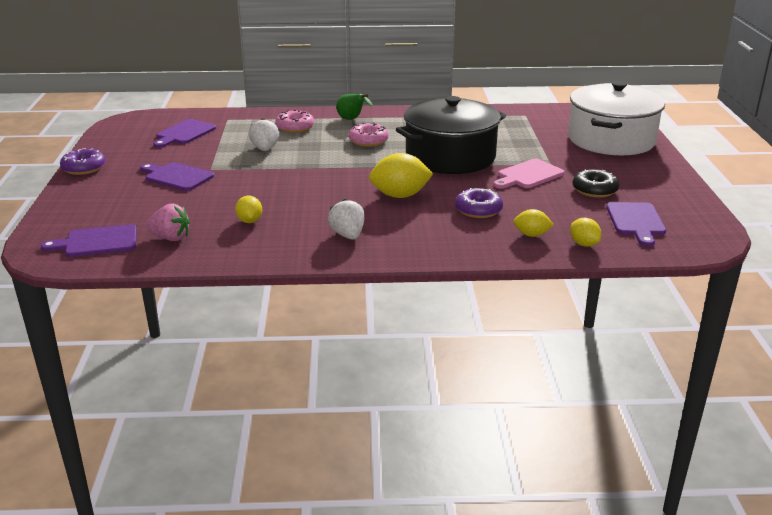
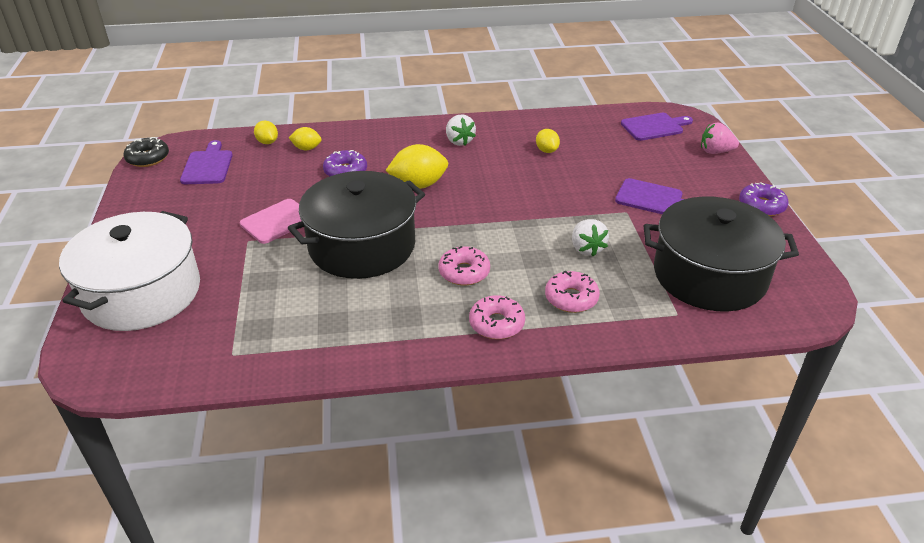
camera: 175 degrees right, 10 degrees up
pink strawberry [146,204,190,241] -> pink strawberry moved to [701,123,739,154]
purple cutting board [153,119,216,148] -> black pot [644,196,799,311]
green pear [336,94,373,120] -> pink donut [469,295,525,339]
black donut [573,169,619,198] -> black donut moved to [123,137,169,167]

